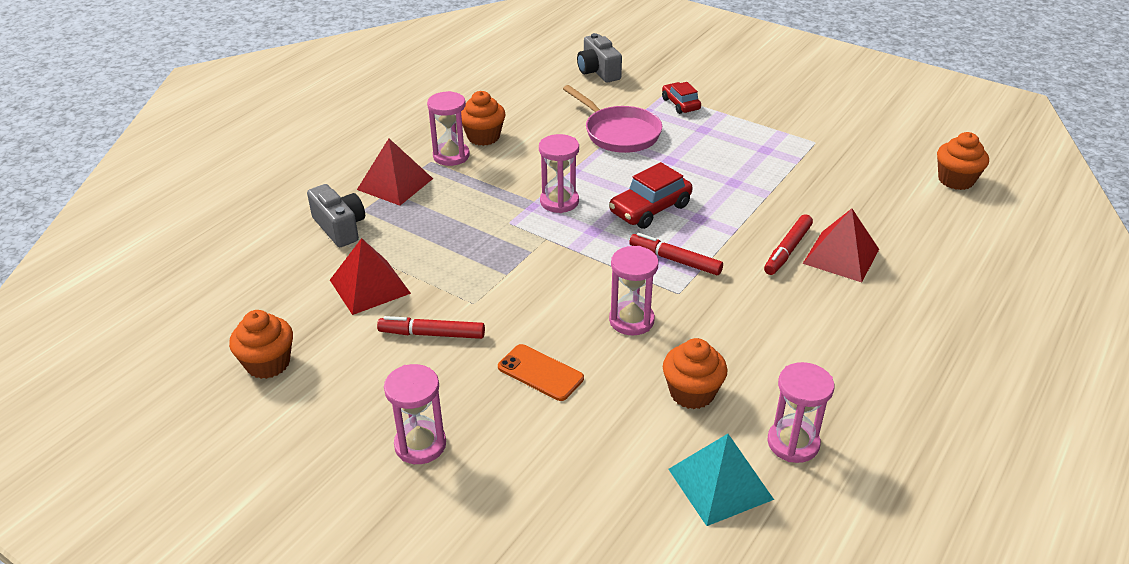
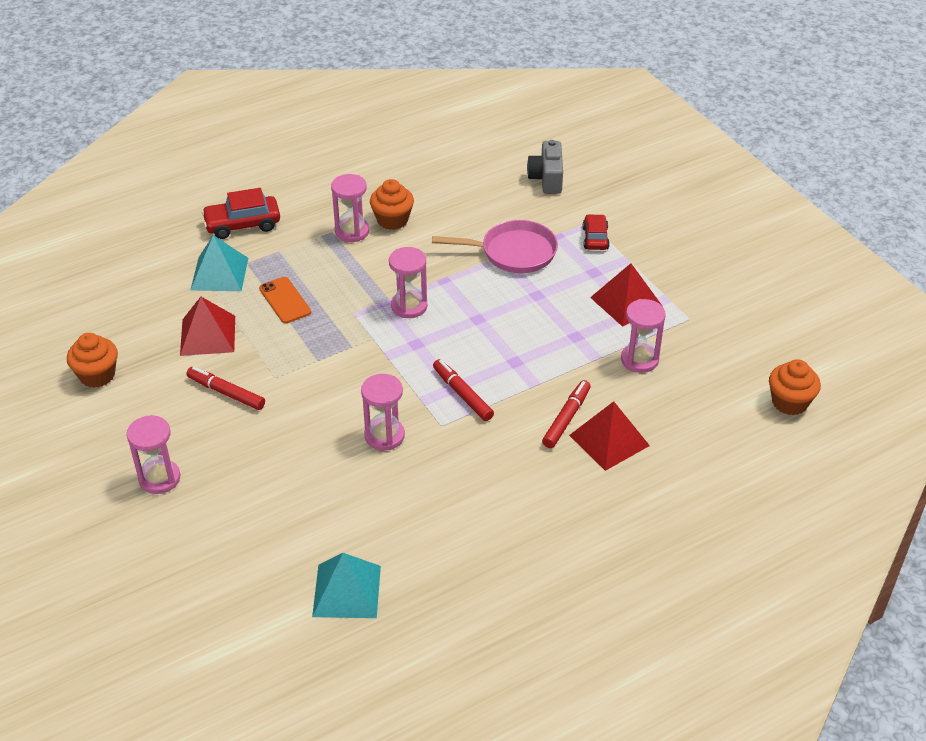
camera: 25 degrees right, 5 degrees up
grey camera [307,184,365,247] -> turquoise pyramid [190,235,248,291]
red pyramid [357,139,433,206] -> red pyramid moved to [590,263,663,327]
orange phone [498,344,584,401] -> orange phone moved to [259,277,311,323]
pink pan [563,85,662,153] -> pink pan turned 75 degrees counterclockwise [432,220,558,273]
red car [609,162,693,229] -> red car moved to [201,188,280,239]
orange cupcake [663,338,727,409] -> none
red marker [764,214,813,275] -> red marker turned 150 degrees clockwise [542,380,591,448]
pink hourglass [767,362,834,463] -> pink hourglass moved to [621,299,666,373]

